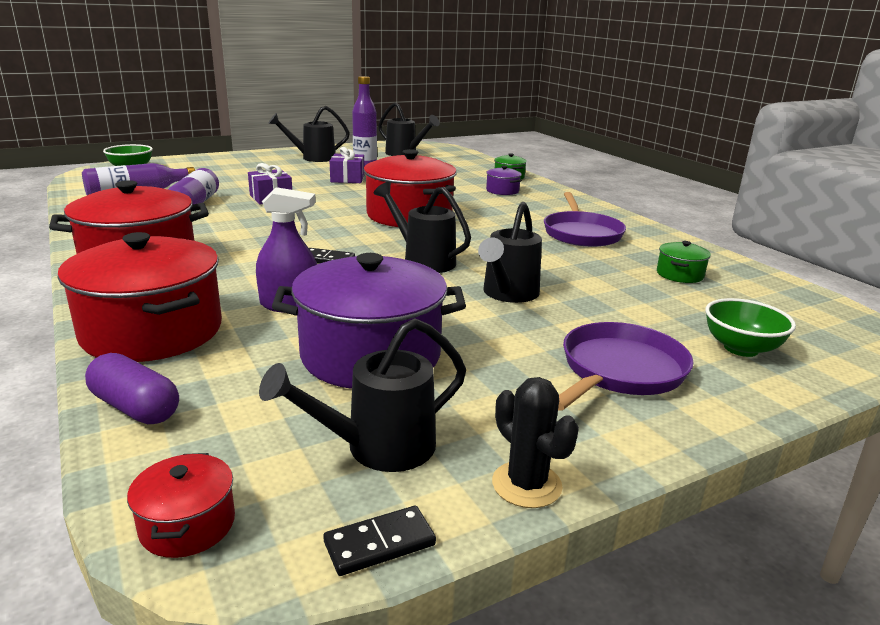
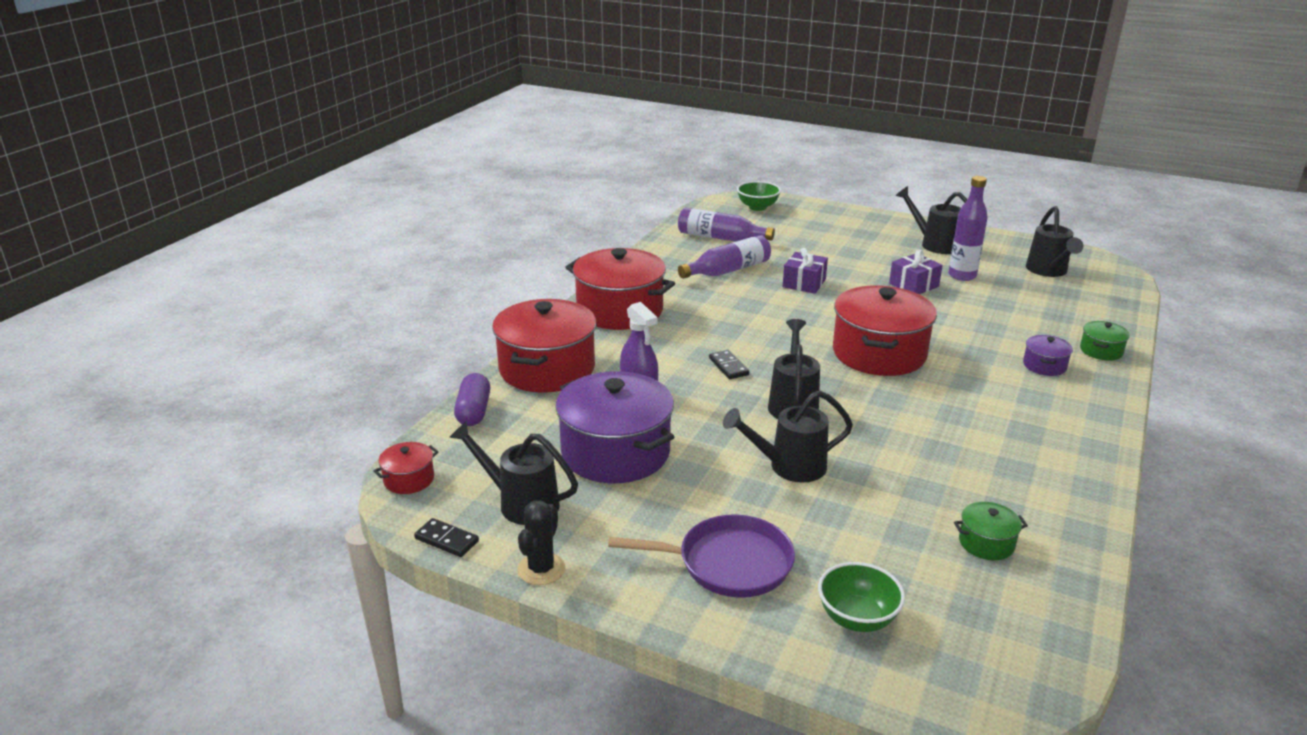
camera: 55 degrees right, 5 degrees up
purple pan [544,192,626,247] -> none

